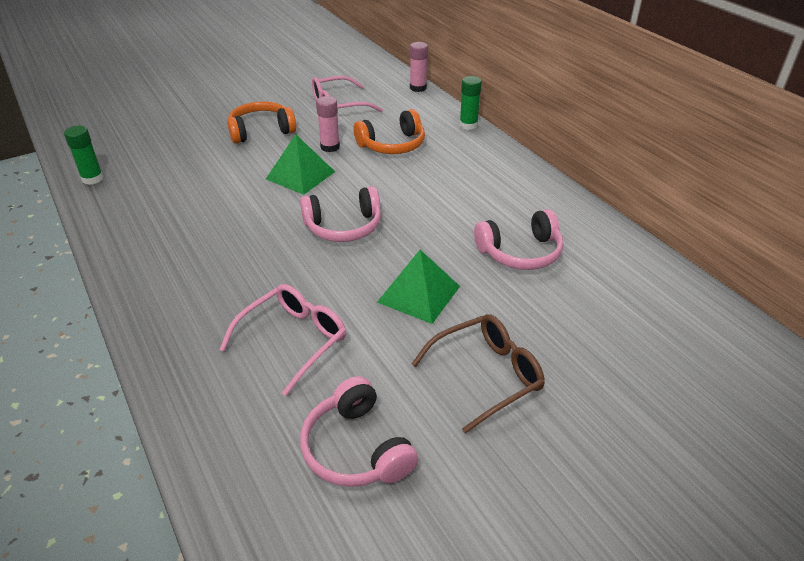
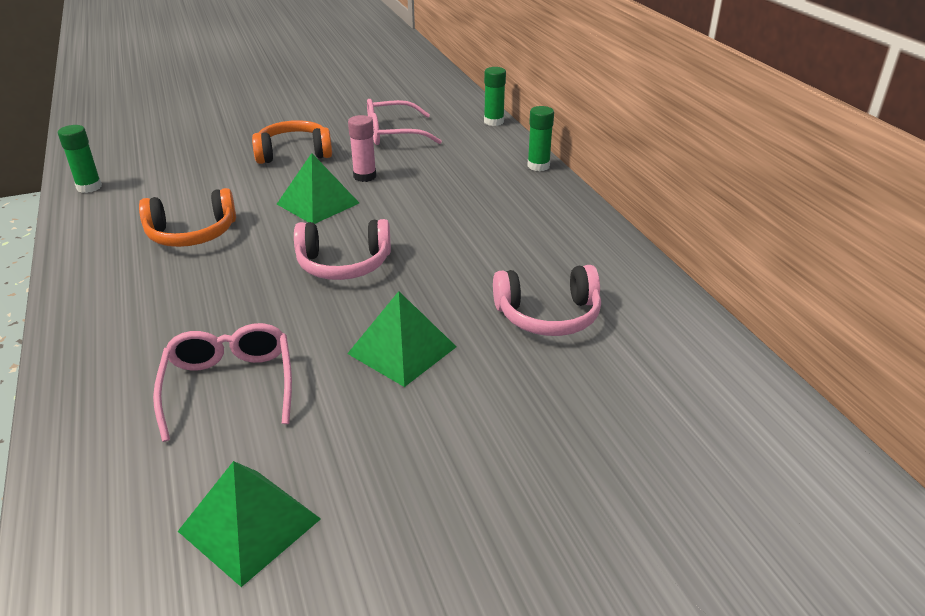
camera: 10 degrees right, 5 degrees down
pink glasses [219,284,346,396] -> pink glasses turned 60 degrees counterclockwise [153,323,292,442]
pink headphones [300,376,418,487] -> green pyramid [178,461,321,587]
orange headphones [354,109,425,154] -> orange headphones moved to [139,188,236,247]
pink glue stick [410,42,428,92] -> green glue stick [484,67,506,126]
brown glasses [412,314,545,434] -> none

